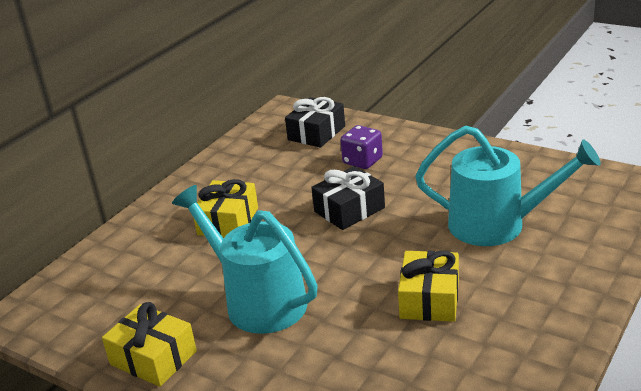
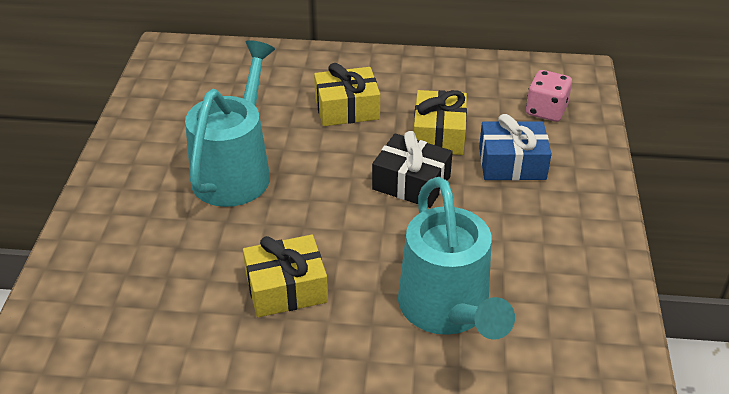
camera: 60 degrees right, 10 degrees up
yellow gift [102,302,197,387] -> yellow gift moved to [414,90,467,155]
black gift [285,97,345,148] -> pink dice [526,70,572,122]
purple dice [340,125,383,169] -> blue gift [479,114,552,181]

